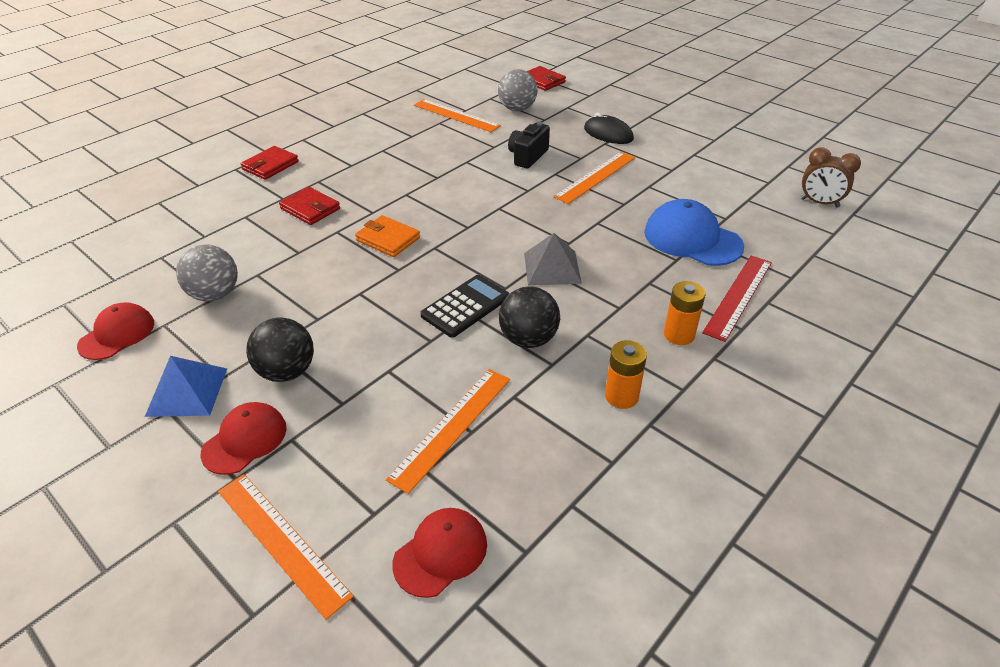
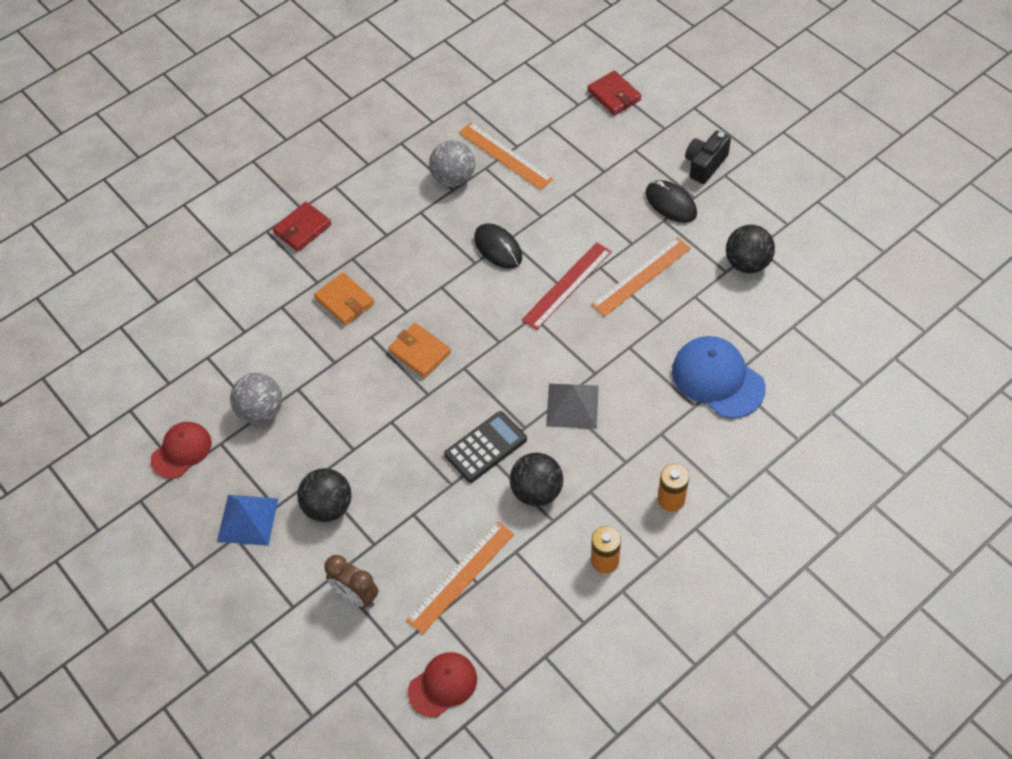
camera: 10 degrees right, 15 degrees up
red cap [200,402,287,475] -> none
orange ruler [218,474,354,620] -> none
red wallet [279,187,340,225] -> orange wallet [314,272,374,325]
grey ball [498,69,537,111] -> grey ball moved to [429,140,475,187]
black camera [508,122,550,169] -> black camera moved to [685,131,731,184]
red ruler [702,256,772,342] -> red ruler moved to [522,242,612,330]
brown clock [801,147,861,207] -> brown clock moved to [324,555,378,608]
none -> black mouse [474,223,522,269]
none -> black ball [726,225,775,273]

